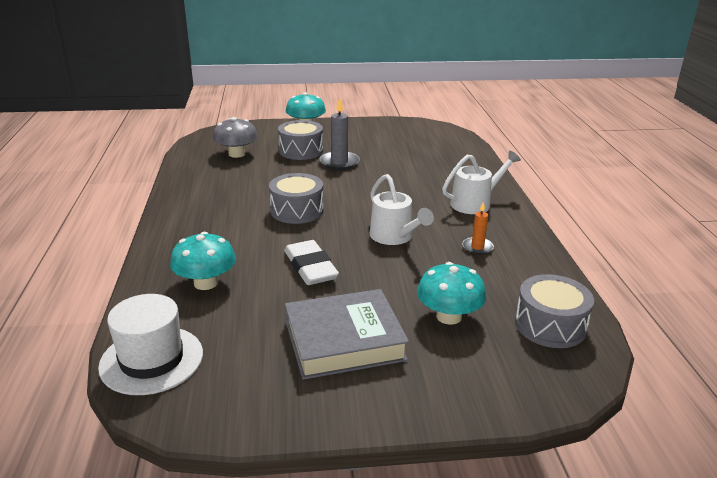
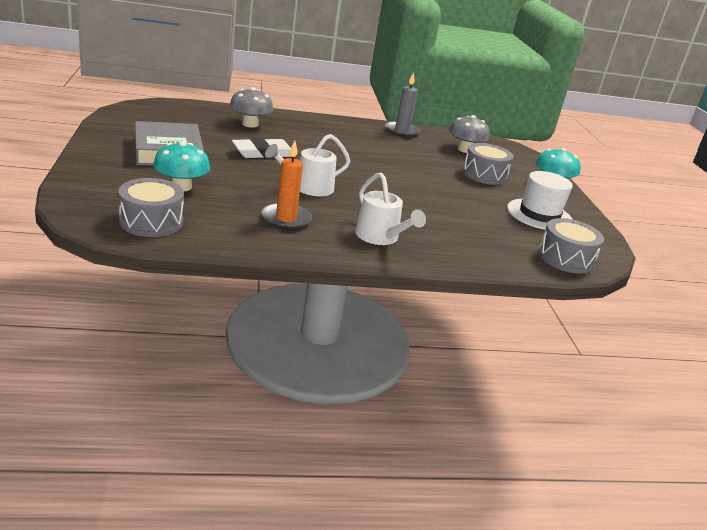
camera: 85 degrees right, 0 degrees up
white hat [98,294,203,395] -> white hat moved to [507,171,573,230]
turquoise mushroom [170,232,236,290] -> grey mushroom [230,87,273,128]
grey drum [269,173,324,224] -> grey drum moved to [538,218,604,274]
grey candle [319,98,360,170] -> grey candle moved to [385,72,420,137]
orange candle [462,202,494,255] -> orange candle [261,141,312,230], size x1.64

